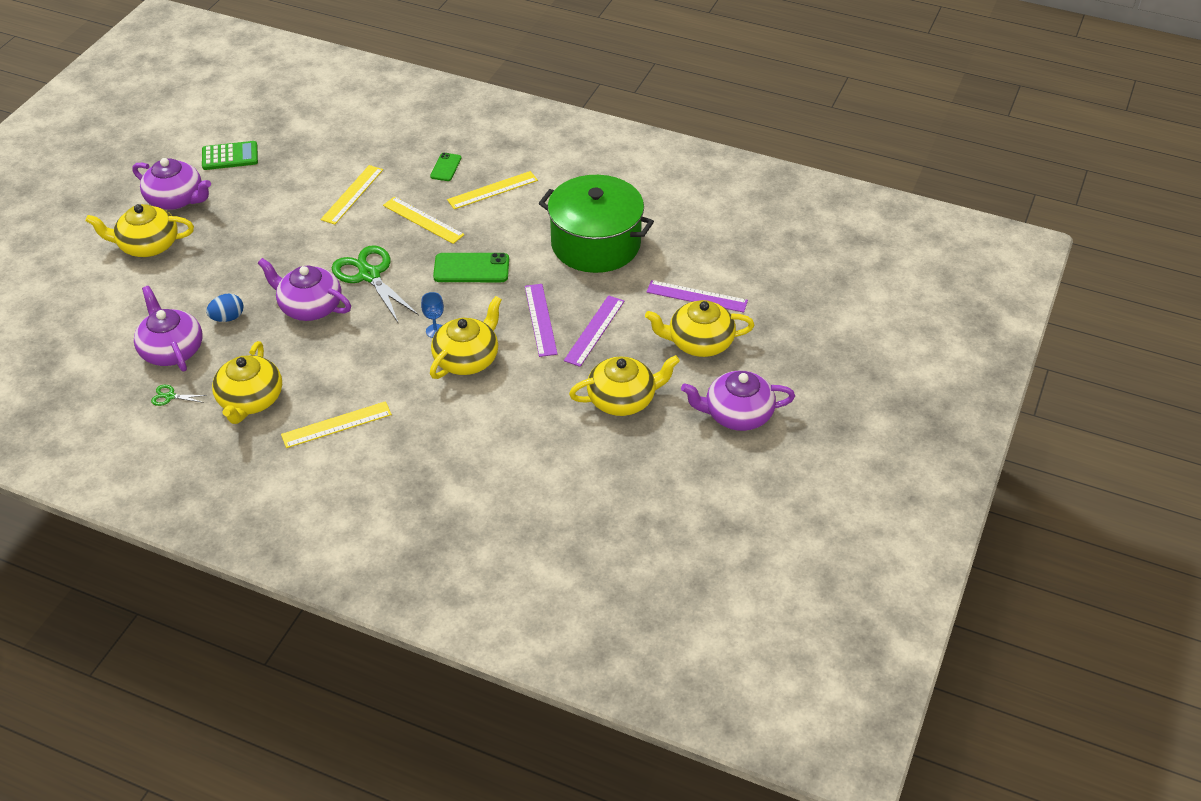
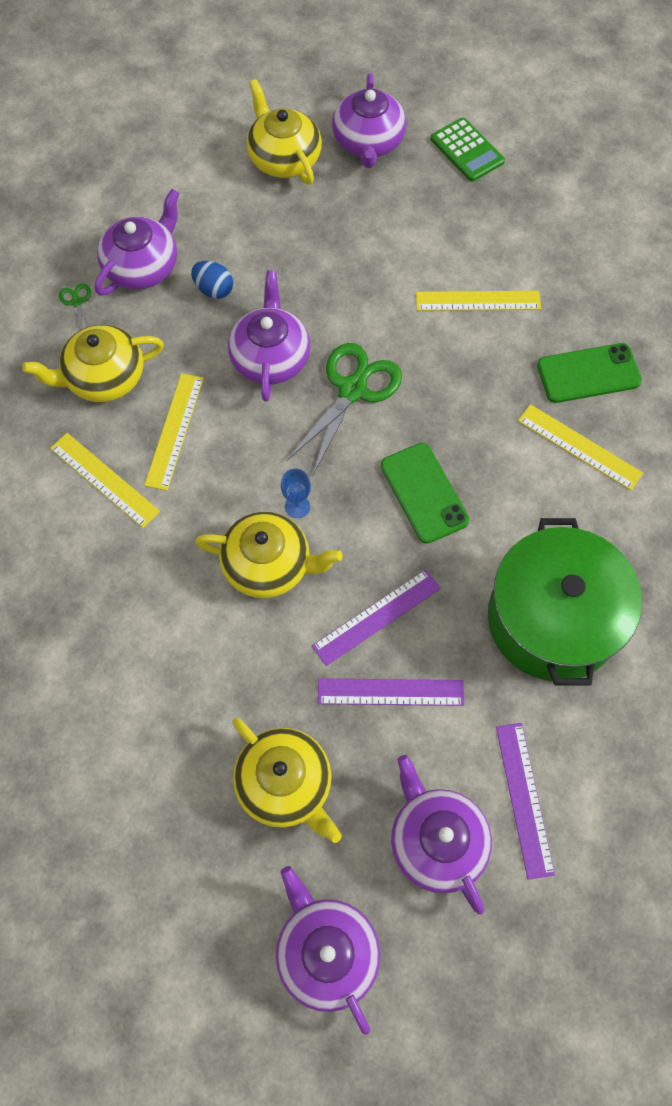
camera: 65 degrees right, 20 degrees up
yellow ruler [383,197,465,244] -> yellow ruler moved to [144,373,203,491]
green phone [430,153,461,181] -> green phone [537,343,642,403], size x1.70
yellow teapot [645,300,754,357] -> purple teapot [391,755,492,915]

